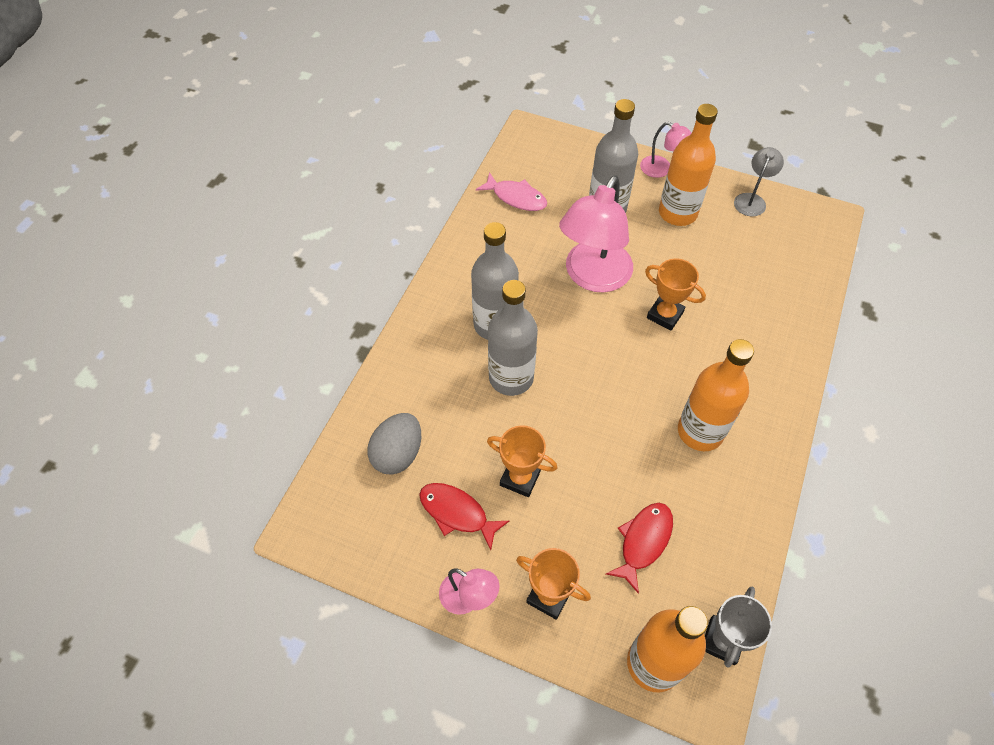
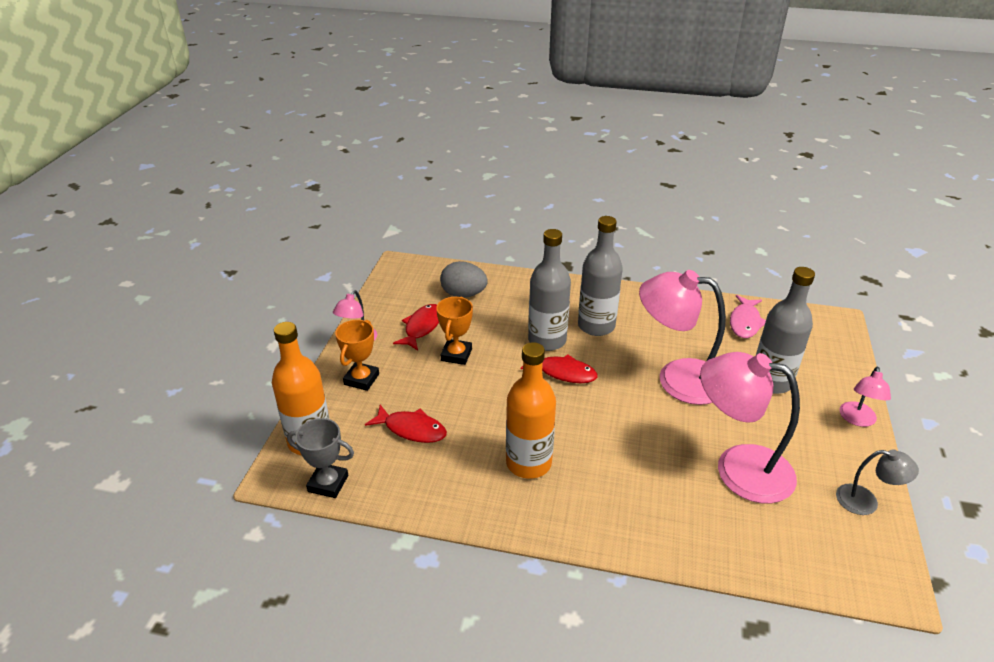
camera: 80 degrees right, 20 degrees down
orange trophy [645,259,706,330] -> none
orange bottle [659,104,718,226] -> none
none -> red fish [520,354,598,383]
none -> pink lamp [700,352,800,503]

